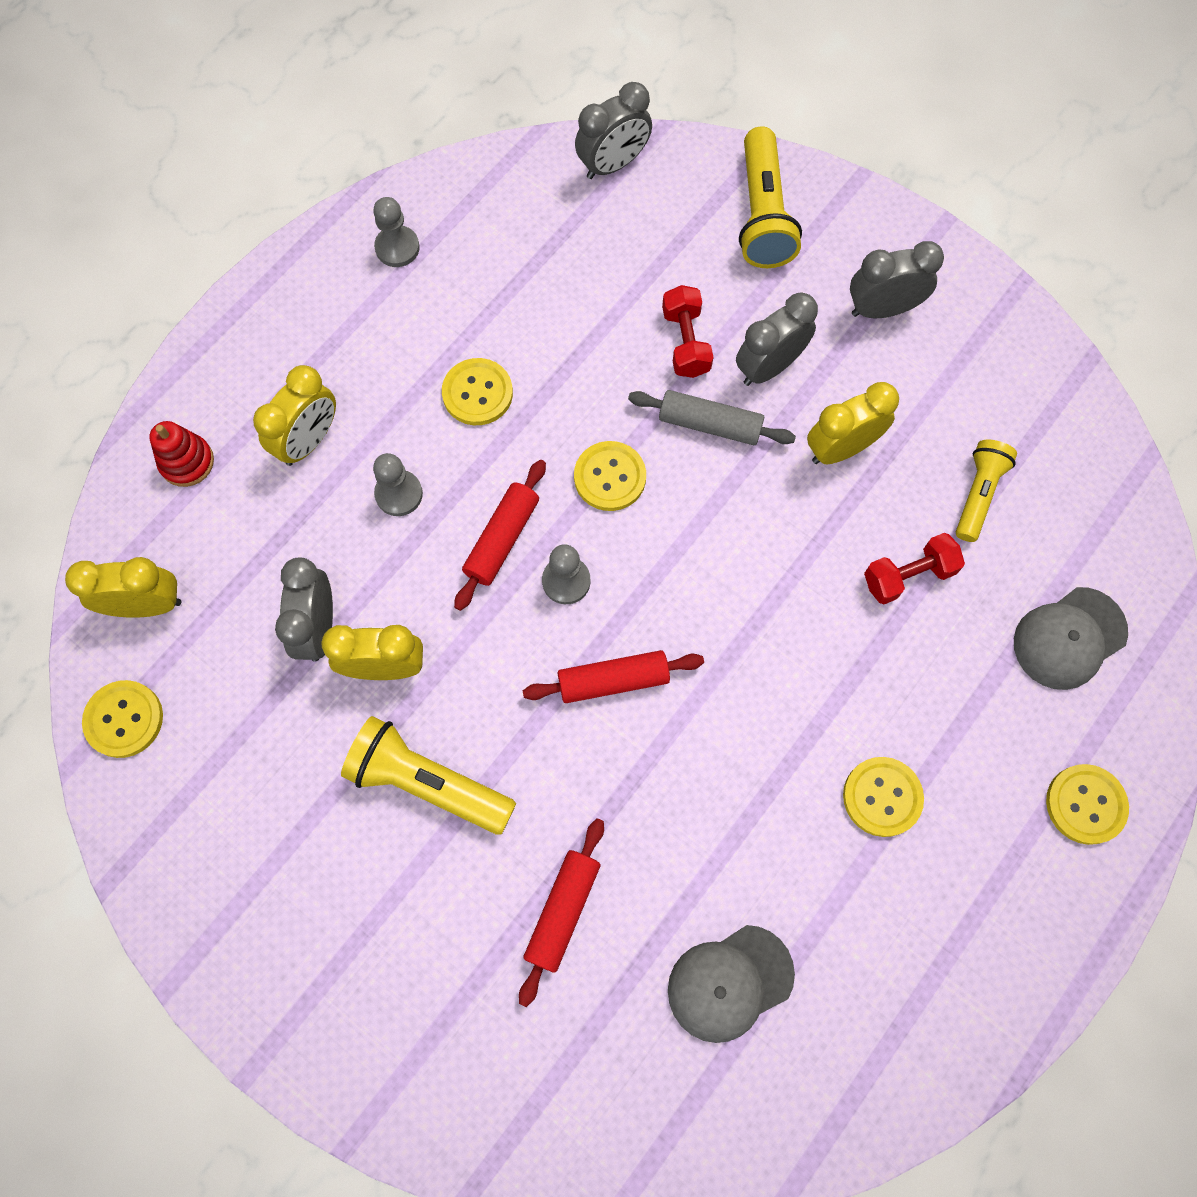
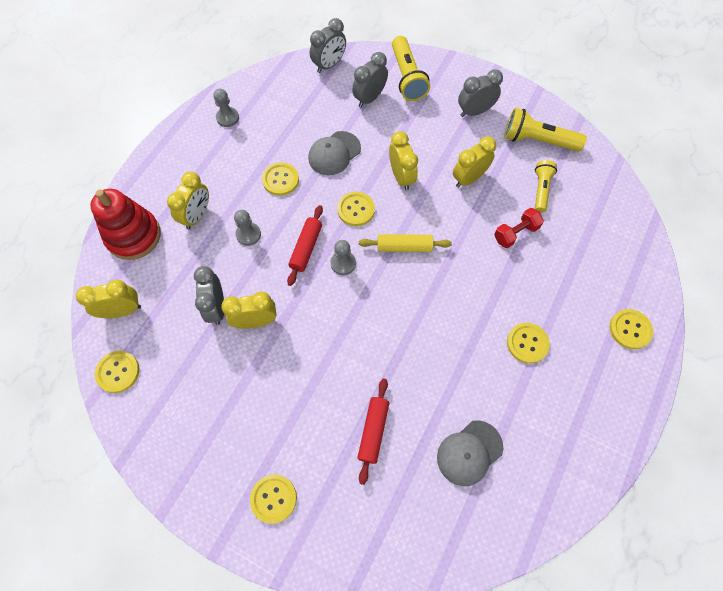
camera: 10 degrees left, 5 degrees down
red stacking toy [149,421,214,487] -> red stacking toy [90,189,161,260], size x1.89
yellow flashlight [341,716,516,835] -> yellow flashlight moved to [504,108,587,151]
red rolling pin [523,650,704,703] -> none
grey rolling pin [628,390,796,445] -> yellow clock [389,131,418,190]
red dumbbell [662,285,714,378] -> none
grey clock [736,293,818,386] -> grey clock moved to [352,52,388,108]
grey cap [1014,587,1128,690] -> grey cap moved to [308,131,361,175]
none -> yellow button [250,474,297,524]
none -> yellow rolling pin [359,234,452,252]

